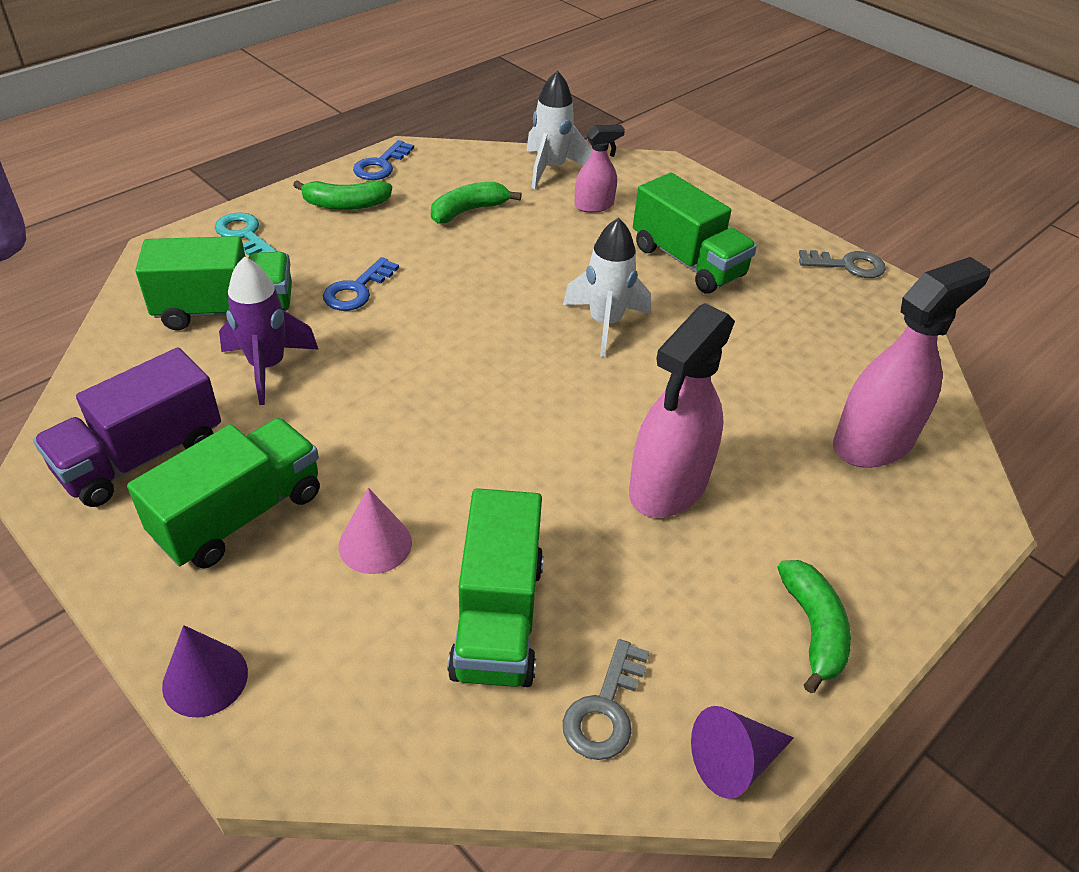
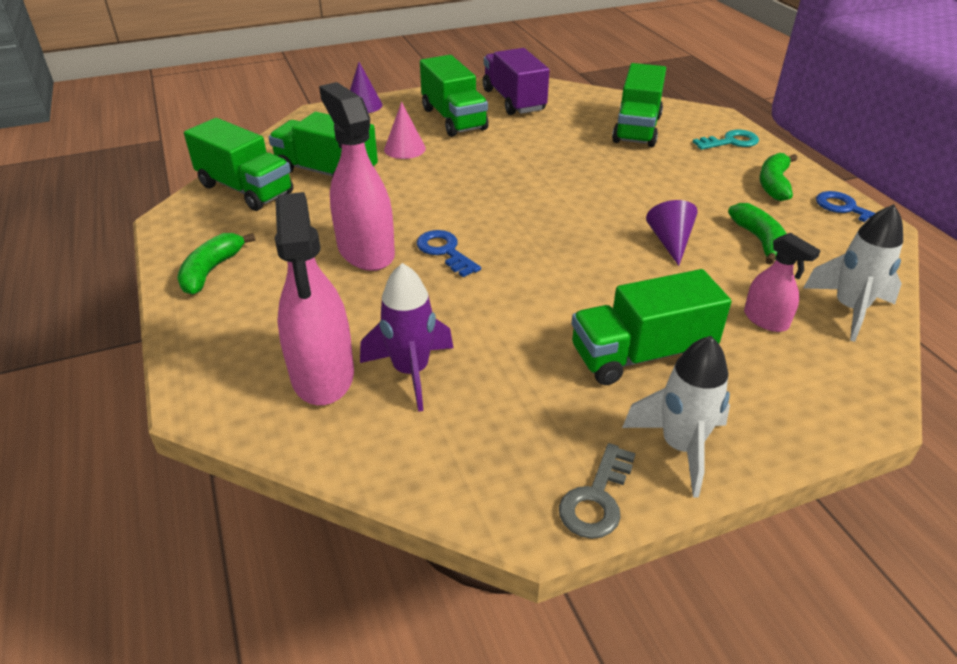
camera: 115 degrees right, 5 degrees down
purple rocket [219,257,318,405] -> purple rocket moved to [360,263,453,412]
blue key [323,257,399,311] -> blue key moved to [417,230,481,277]
white rocket [563,218,651,357] -> white rocket moved to [622,336,730,497]
grey key [563,639,649,760] -> green truck [184,118,293,211]
pink spray bottle [574,125,625,213] -> pink spray bottle turned 45 degrees counterclockwise [744,233,821,332]
purple cone [691,706,794,799] -> purple cone moved to [646,200,698,266]
green banana [777,560,851,693] -> green banana turned 90 degrees clockwise [177,233,255,295]

